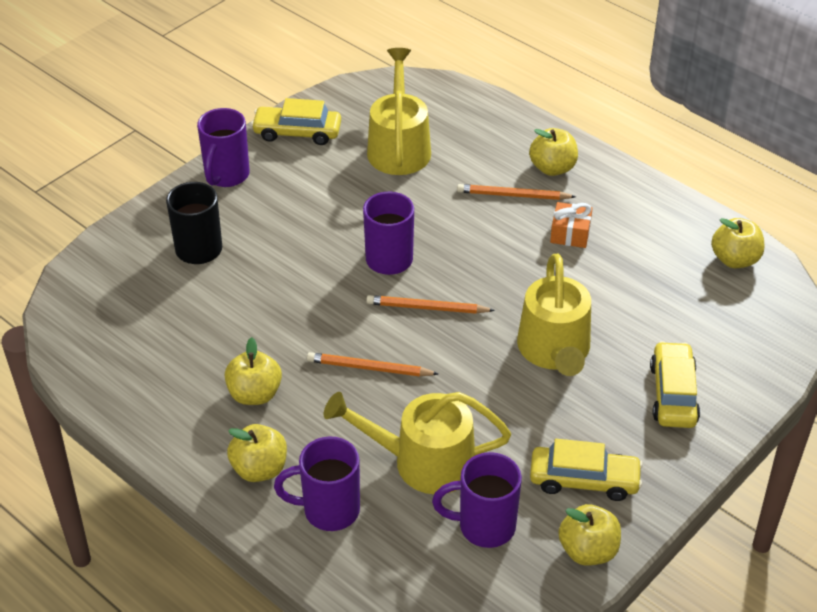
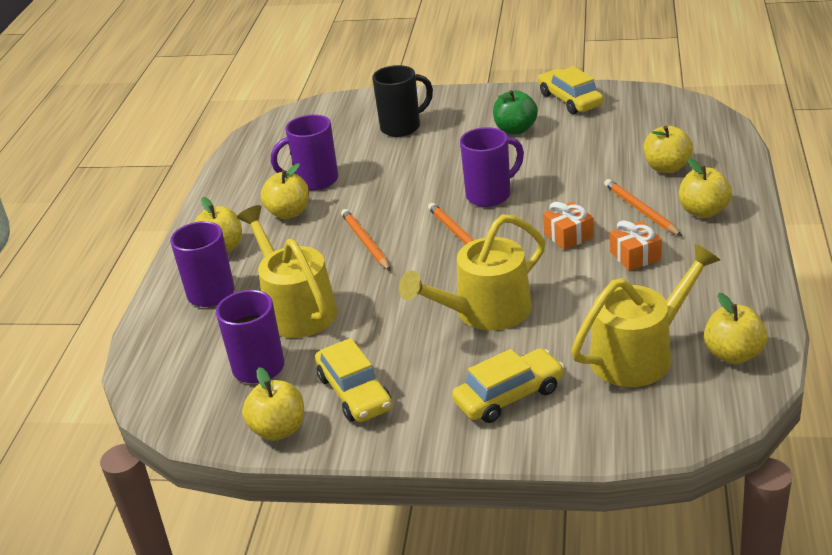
camera: 60 degrees right, 10 degrees down
purple mug [197,108,250,187] -> purple mug moved to [271,114,338,190]
yellow watering can [367,48,431,175] -> yellow watering can moved to [571,243,720,387]
none -> green apple [493,90,538,135]
none -> orange gift [543,201,594,250]
none -> yellow apple [643,126,693,173]

